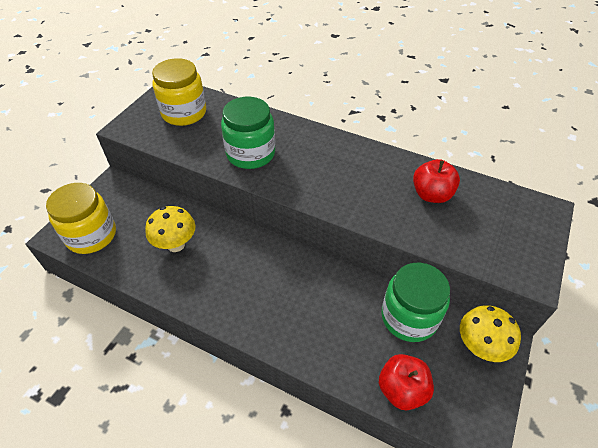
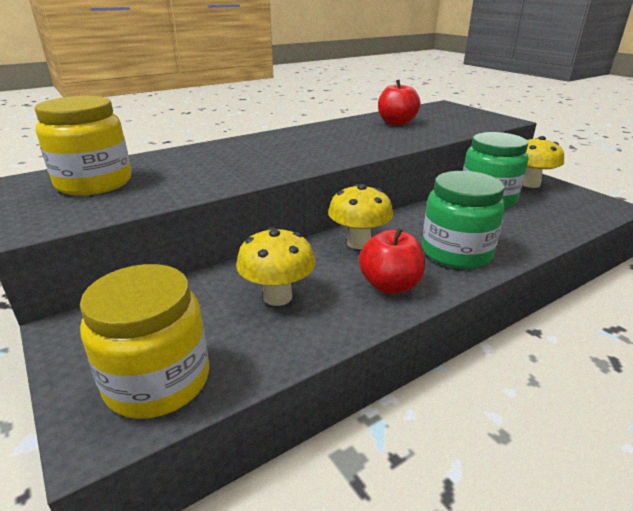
camera: 60 degrees left, 20 degrees down
green jar [221,97,275,169] -> green jar moved to [422,171,505,269]
red apple [379,354,434,410] -> red apple moved to [359,228,425,294]
none -> yellow mushroom [328,184,393,249]

